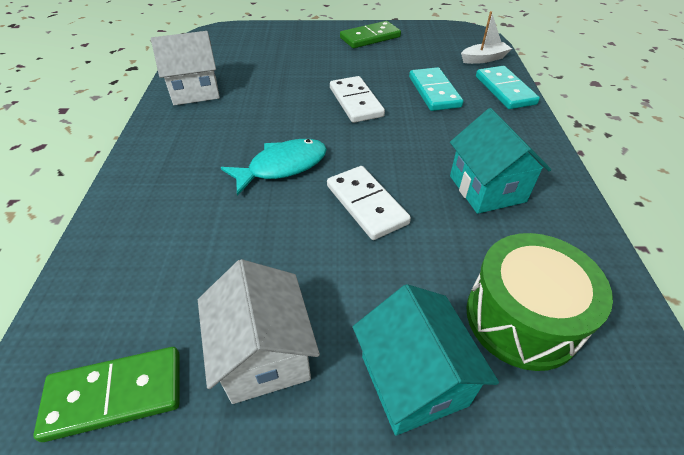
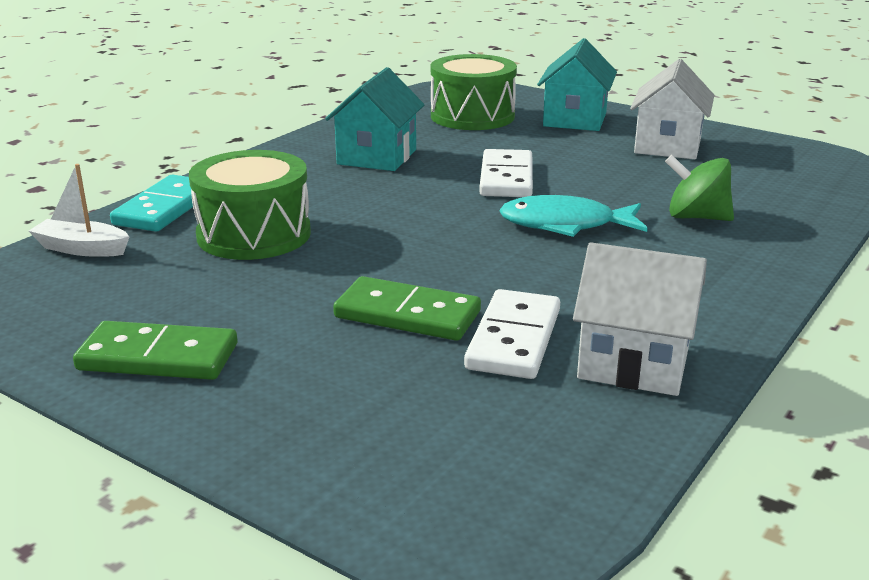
camera: 145 degrees left, 20 degrees down
green domino [33,347,179,442] -> green domino moved to [333,276,481,341]
white domino [330,76,385,123] -> white domino moved to [464,289,560,379]
turquoise domino [409,67,463,111] -> green drum [189,150,311,260]
none -> green spinning top [665,155,734,221]

